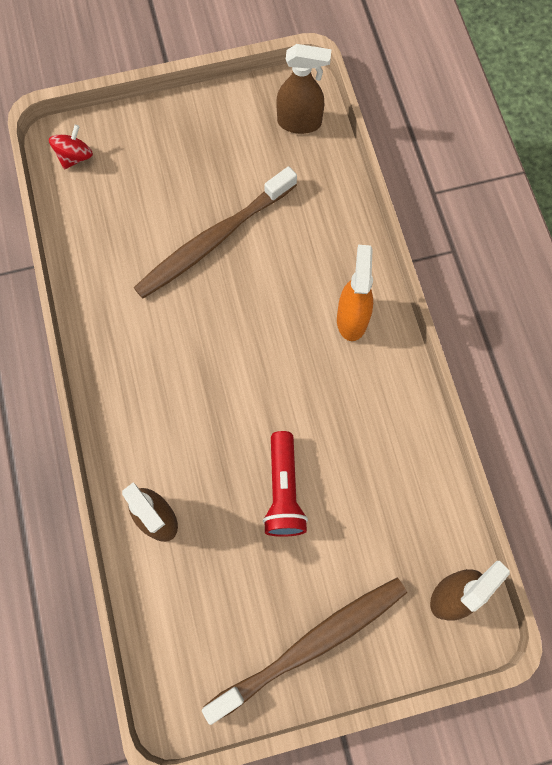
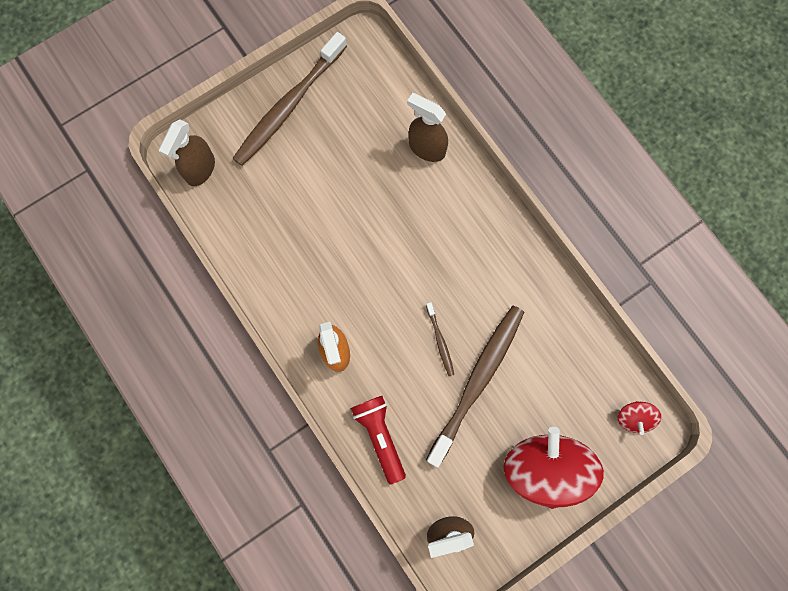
camera: 160 degrees right, 5 degrees up
red flashlight [263,431,308,537] -> red flashlight moved to [351,396,406,484]
none -> brown toothbrush [426,302,454,376]
none -> red spinning top [503,427,604,509]

